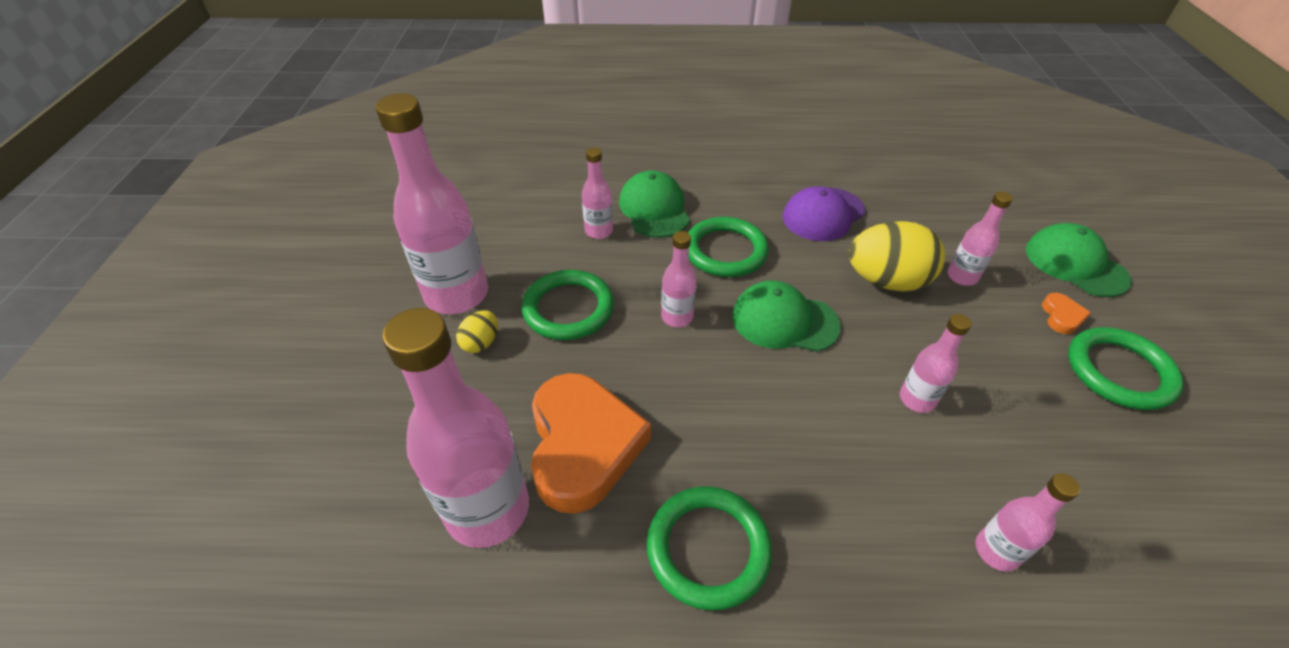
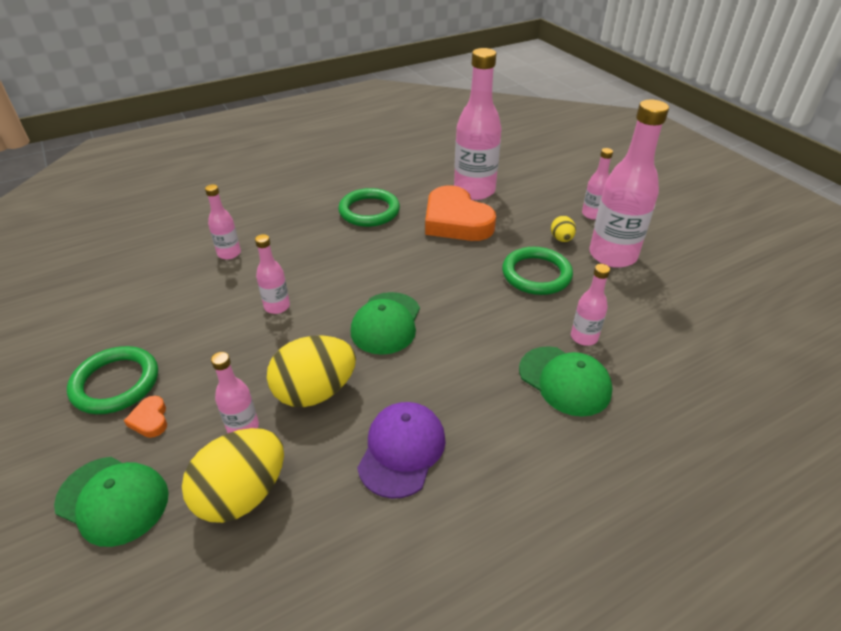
camera: 150 degrees right, 5 degrees down
pink bottle [661,231,697,327] -> pink bottle moved to [582,148,613,219]
green ring [688,217,769,277] -> none
green cap [732,280,841,352] -> green cap turned 120 degrees clockwise [351,292,420,355]
none -> yellow egg [182,428,284,523]

